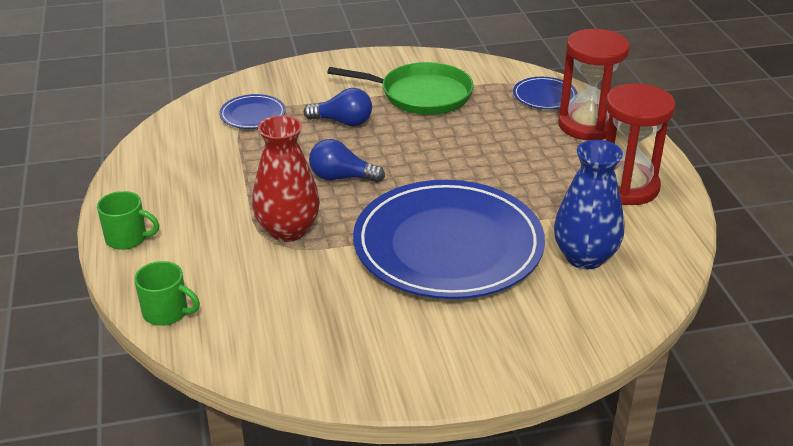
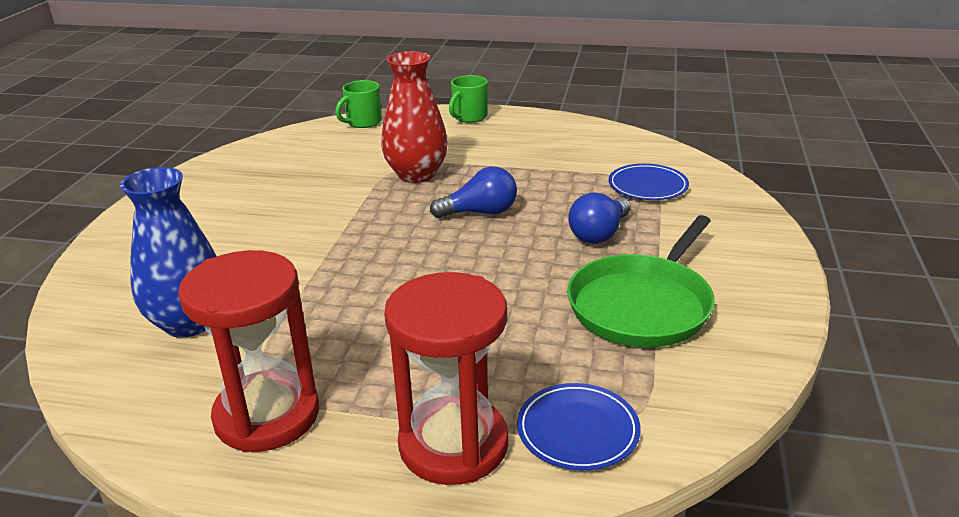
camera: 115 degrees right, 5 degrees down
blue light bulb [309,139,385,183] -> blue light bulb turned 45 degrees clockwise [430,167,517,218]
blue plate [353,180,545,299] -> none

